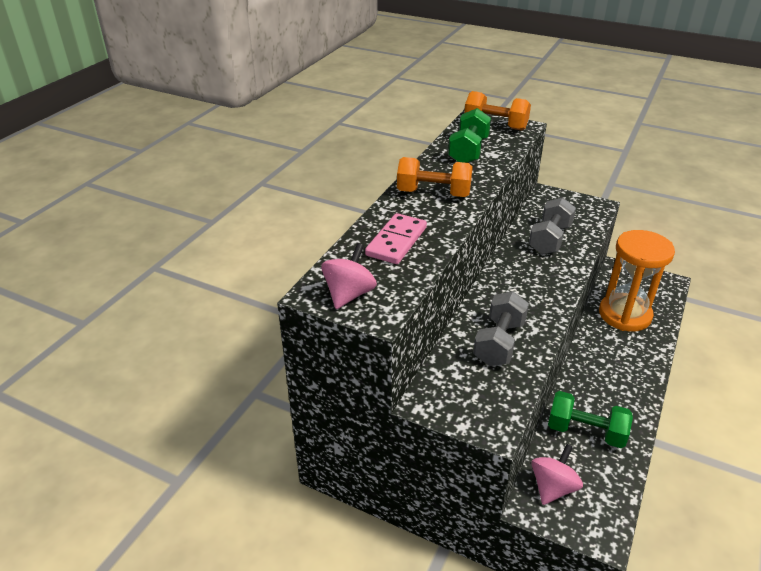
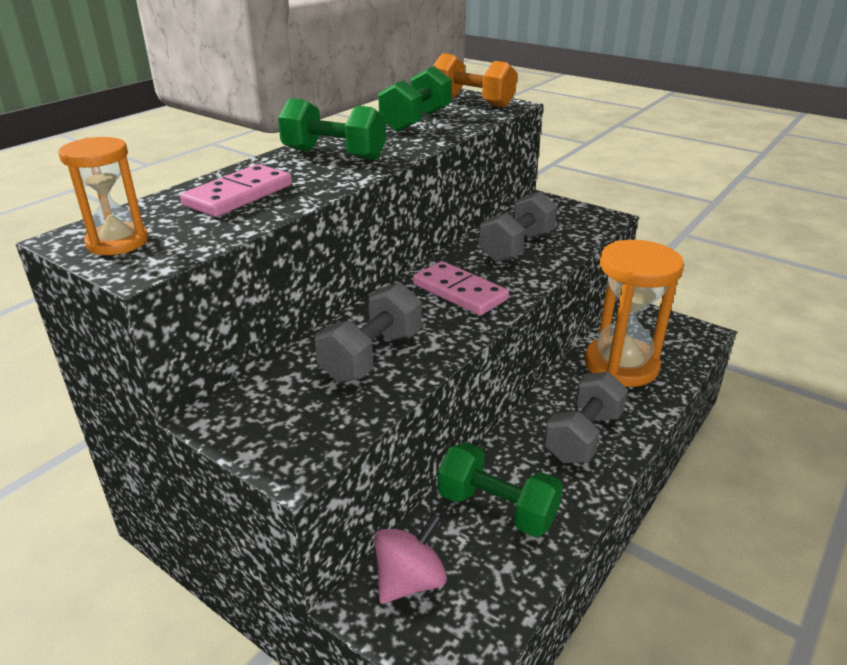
camera: 10 degrees right, 5 degrees down
pink spinning top [321,243,377,309] -> orange hourglass [59,137,148,255]
orange dumbbell [397,157,473,197] -> green dumbbell [278,98,386,160]
none -> pink domino [413,261,509,315]
none -> grey dumbbell [544,372,628,463]

